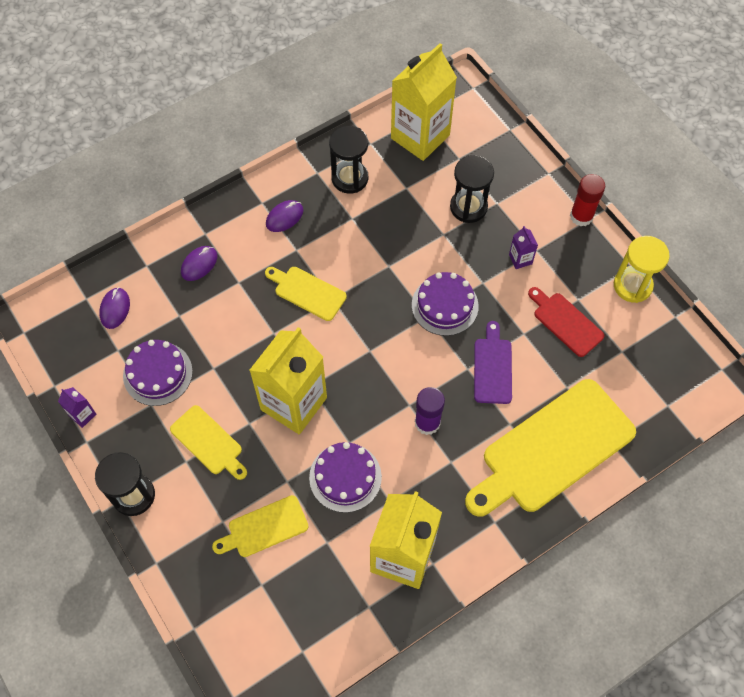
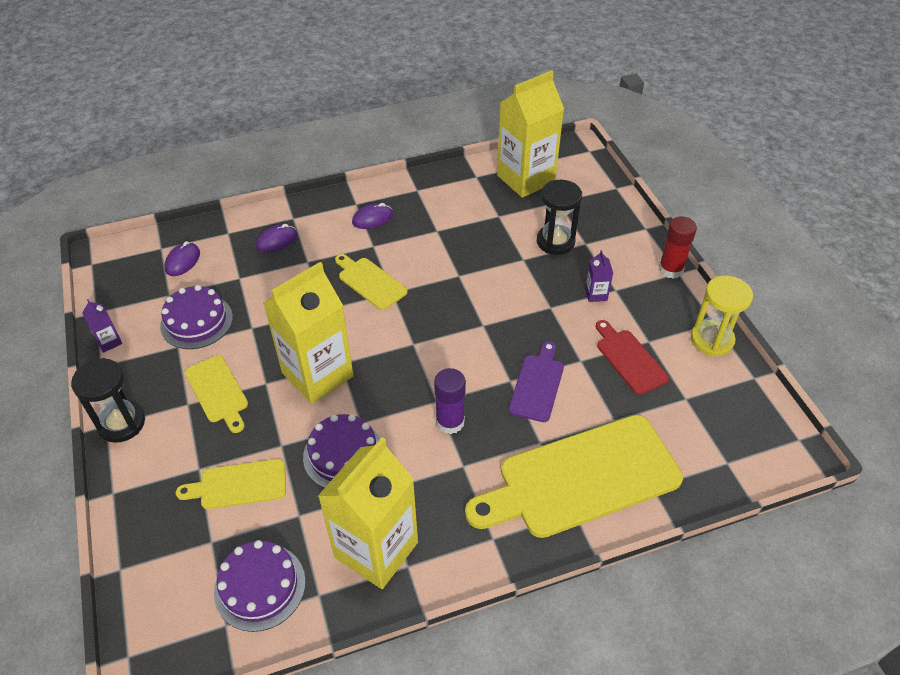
camera: 15 degrees right, 15 degrees down
black hourglass [329,126,368,194] -> none
purple cake [412,272,479,336] -> purple cake moved to [214,540,306,632]

